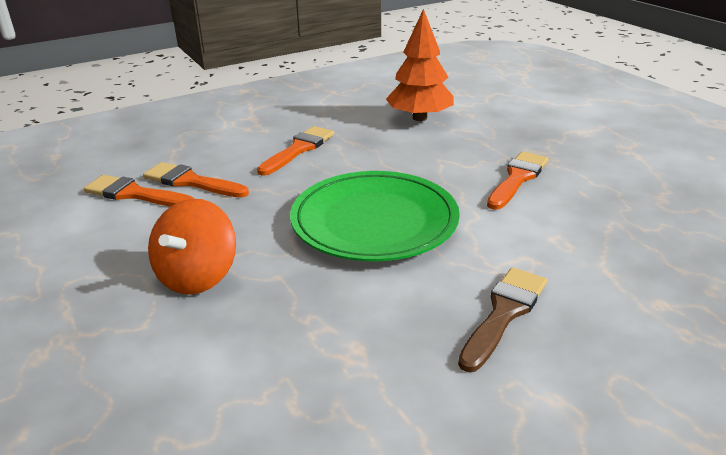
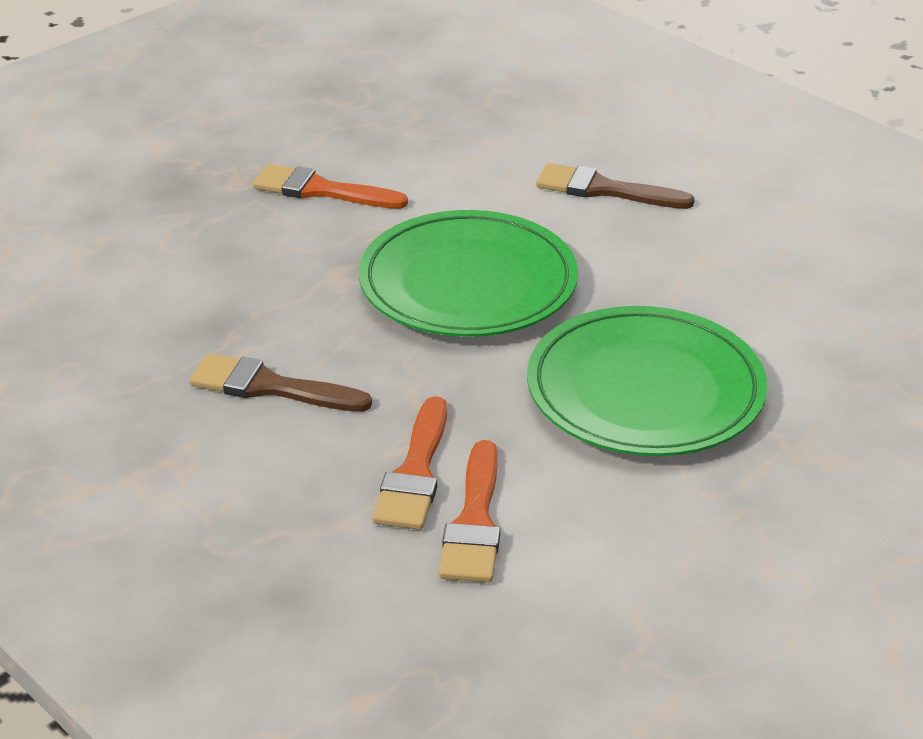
camera: 105 degrees left, 5 degrees up
orange spinning top [148,199,236,295] -> green plate [527,306,767,456]
orange brush [257,126,334,176] -> brown brush [189,353,372,412]
orange tree [386,9,454,121] -> none

